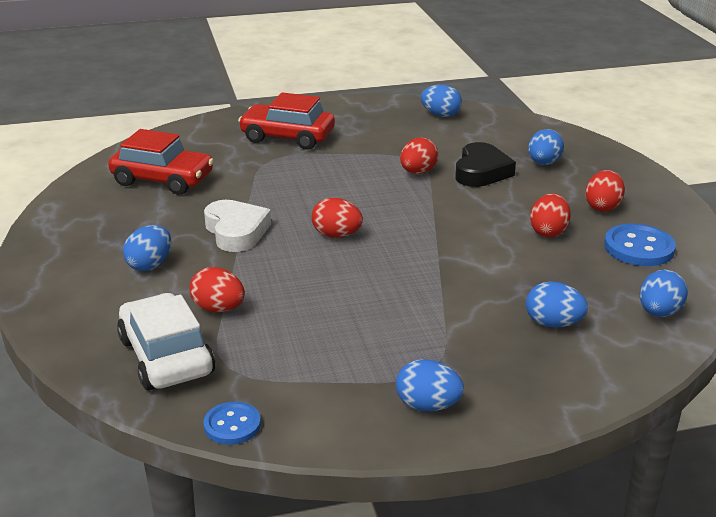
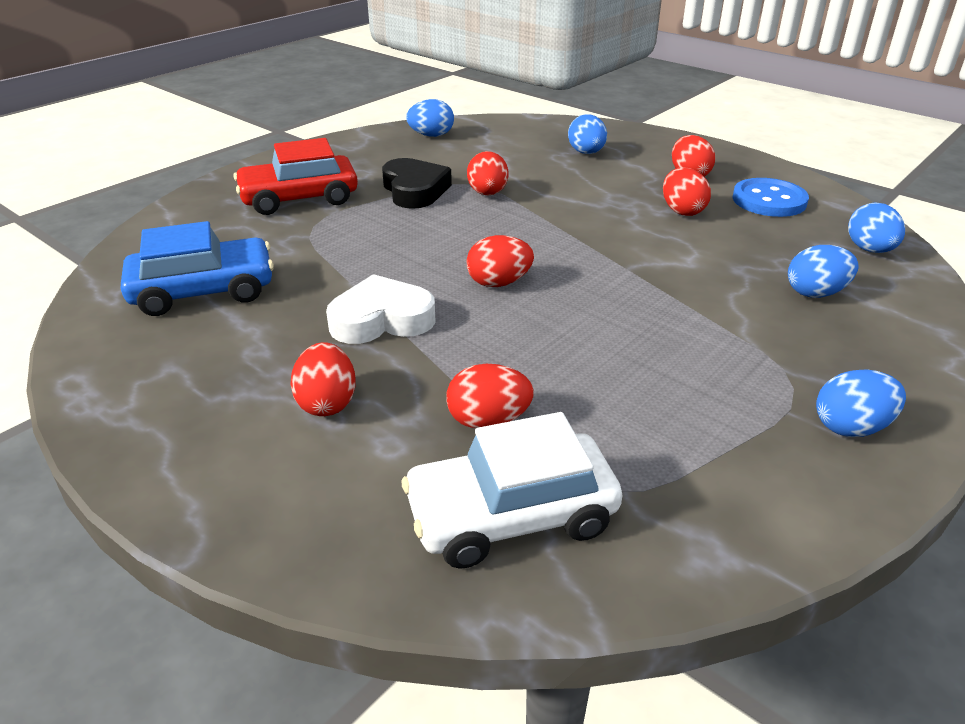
camera: 35 degrees left, 5 degrees up
red car [108,129,214,195] -> blue car [121,221,274,316]
white car [117,293,215,391] -> white car turned 45 degrees counterclockwise [402,412,622,569]
blue egg [123,225,171,271] -> red egg [290,342,356,416]
blue button [203,402,261,445] -> none
white heart [204,200,271,252] -> white heart turned 45 degrees counterclockwise [326,274,436,344]
black heart [455,142,516,187] -> black heart moved to [382,158,452,209]

